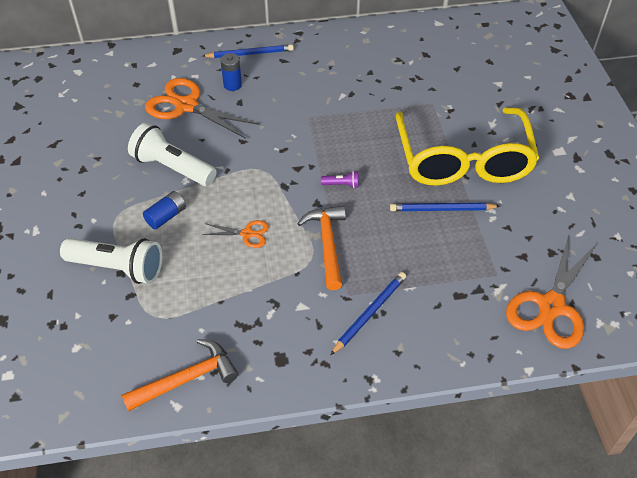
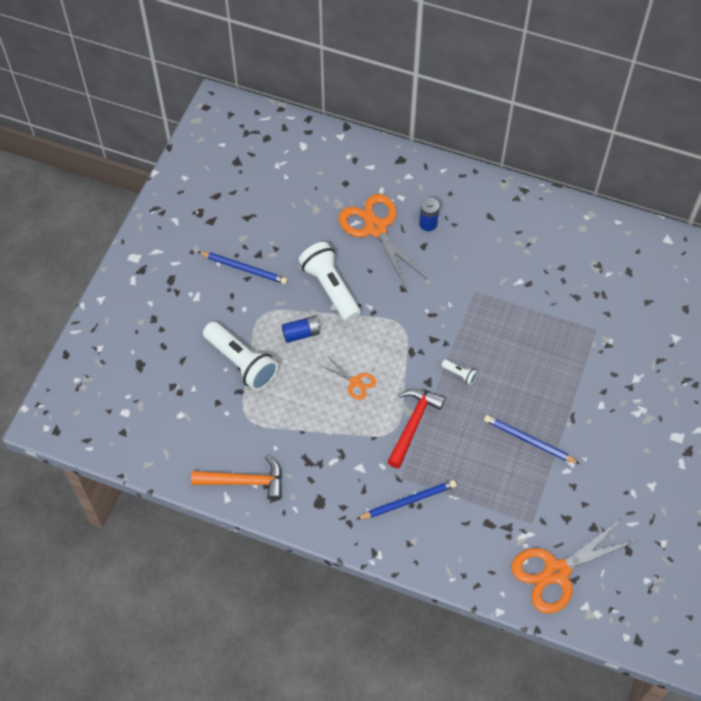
camera: 30 degrees right, 10 degrees up
blue pencil [202,44,294,58] -> blue pencil moved to [198,251,288,284]
orange hammer [297,206,346,290] -> red hammer [387,389,445,468]
purple flashlight [321,171,359,188] -> white flashlight [442,359,478,385]
yellow glasses [396,108,539,186] -> none

